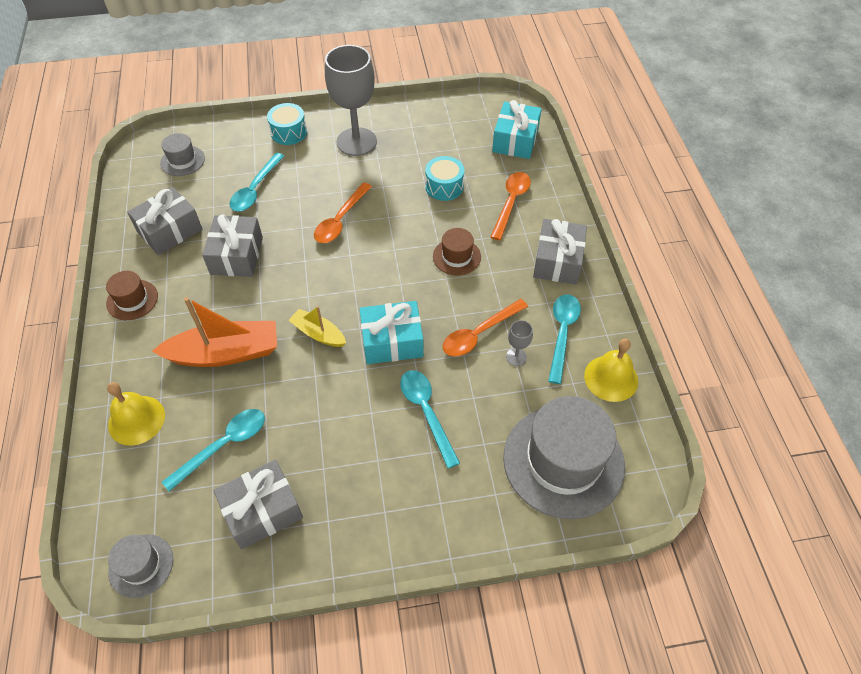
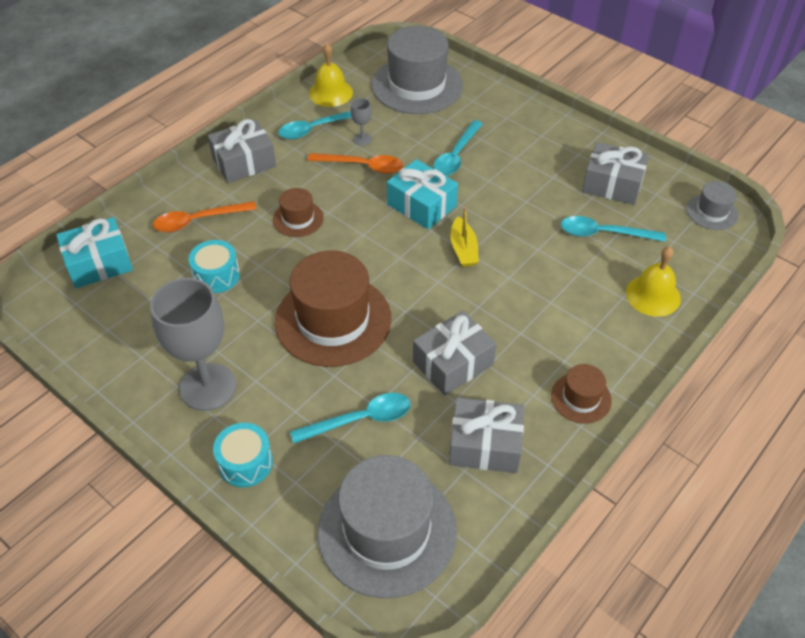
camera: 130 degrees left, 5 degrees down
orange boat [152,297,277,367] -> none
grey hat [160,133,205,176] -> grey hat [318,455,457,598], size x2.08
orange spoon [314,182,372,243] -> brown hat [275,250,391,367]

